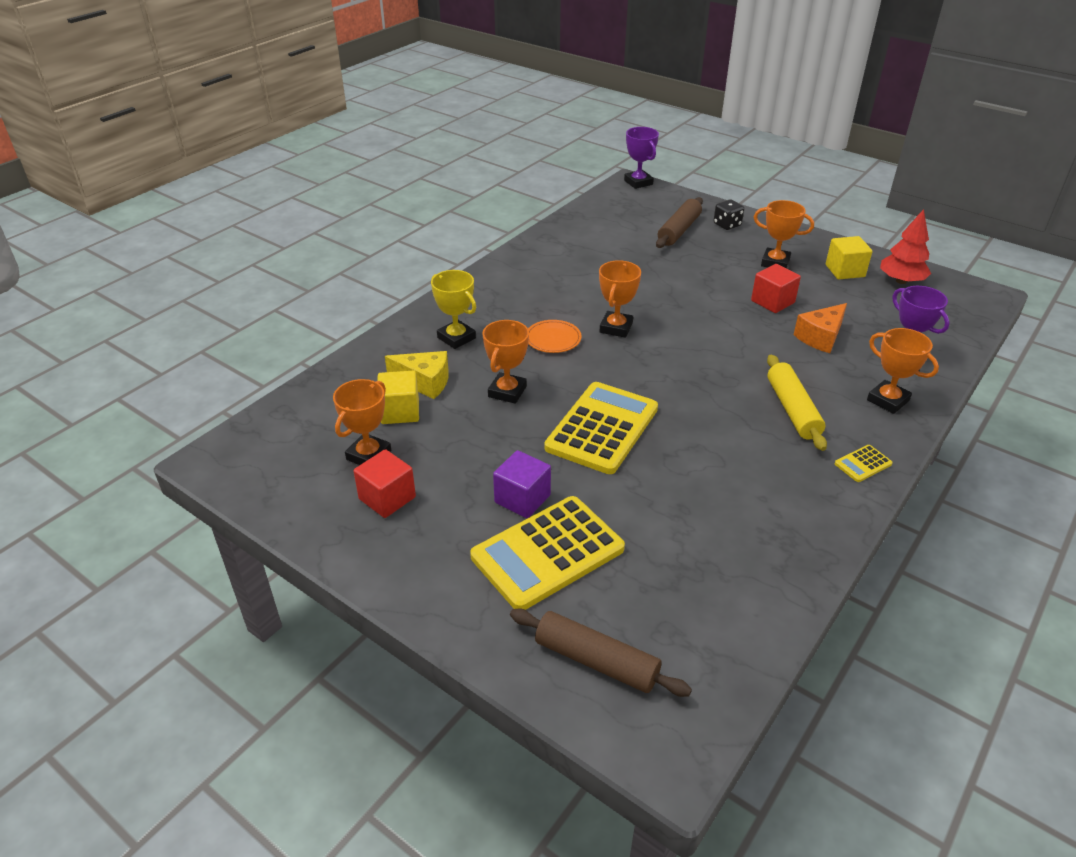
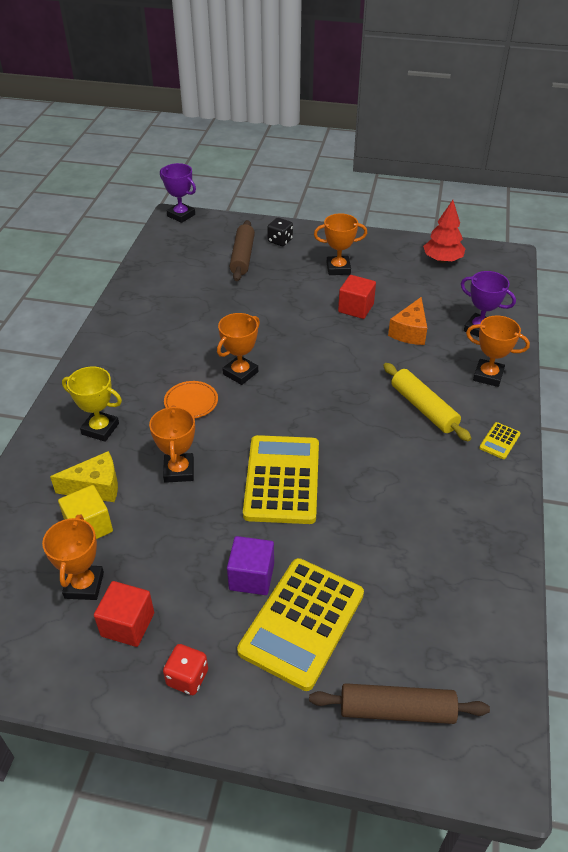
camera: 25 degrees left, 5 degrees up
orange trophy [599,260,641,338] -> orange trophy turned 45 degrees clockwise [217,313,260,385]
yellow cube [826,236,873,279] -> none
none -> red dice [163,644,208,695]

